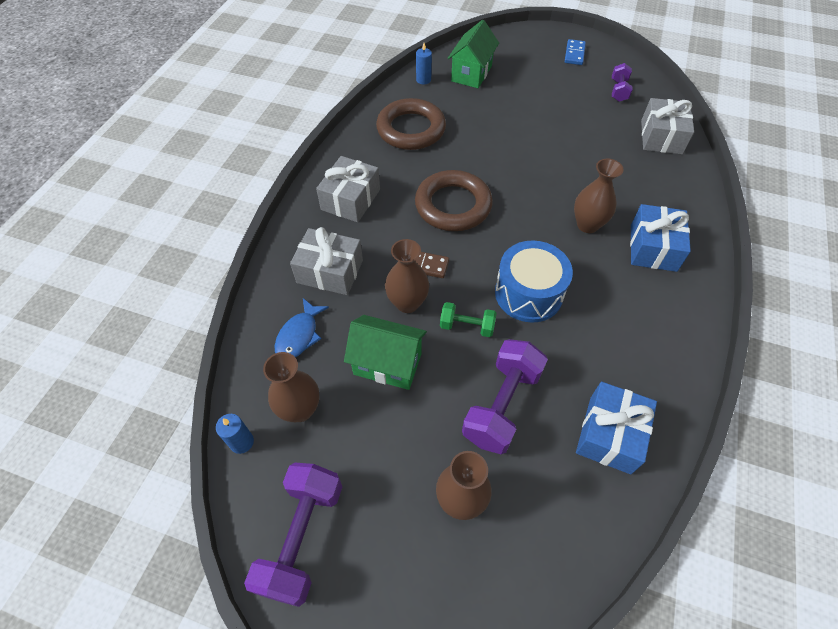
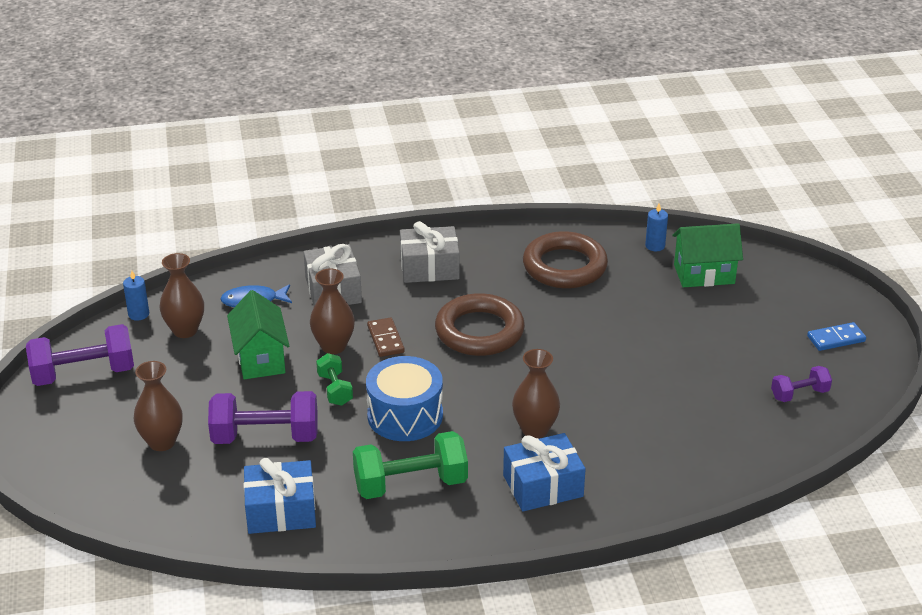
camera: 60 degrees right, 20 degrees down
grey gift [641,98,694,154] -> none
none -> green dumbbell [353,431,468,499]

